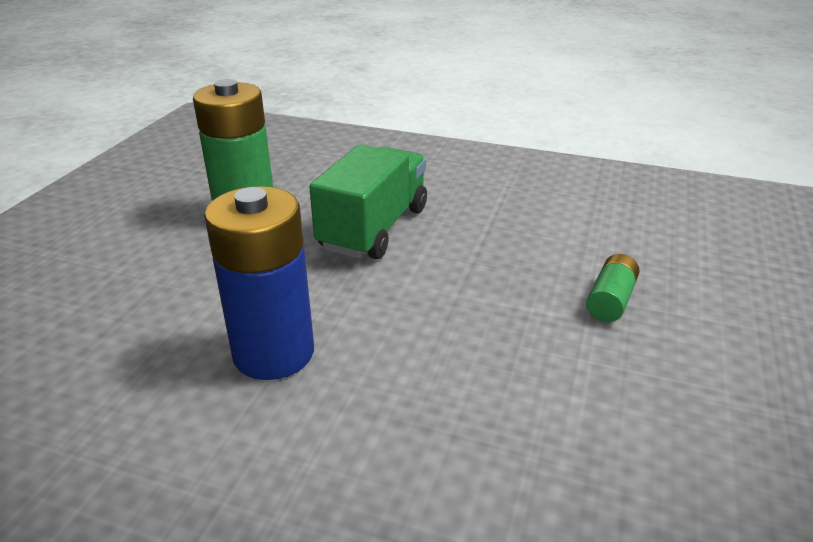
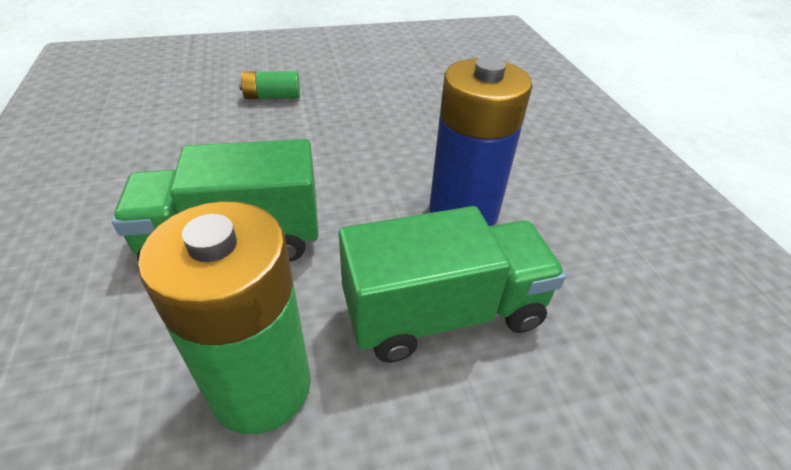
camera: 125 degrees left, 10 degrees up
none -> green truck [339,206,566,363]

